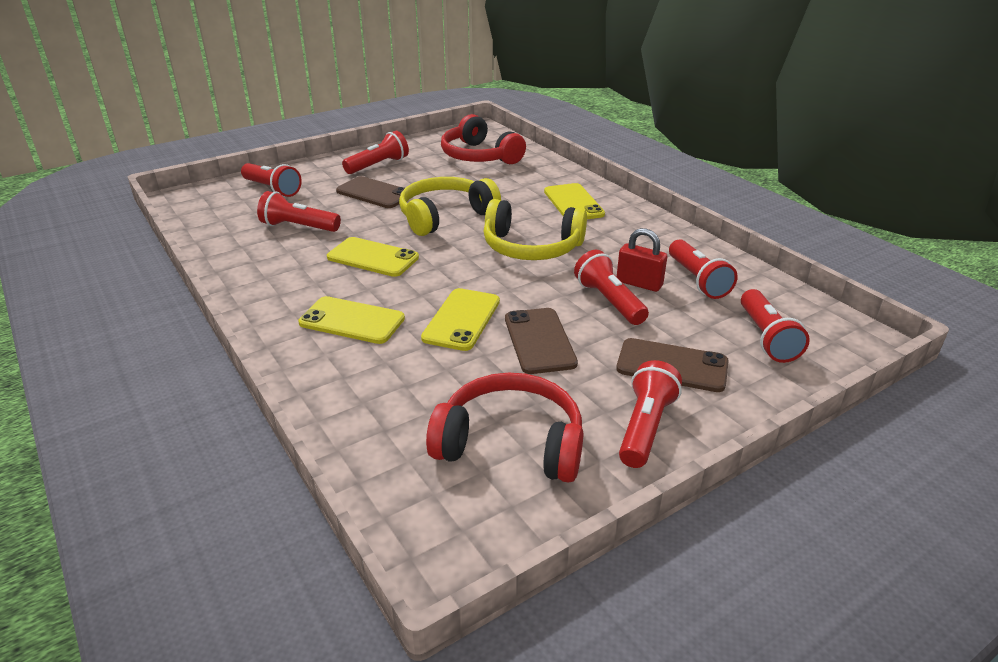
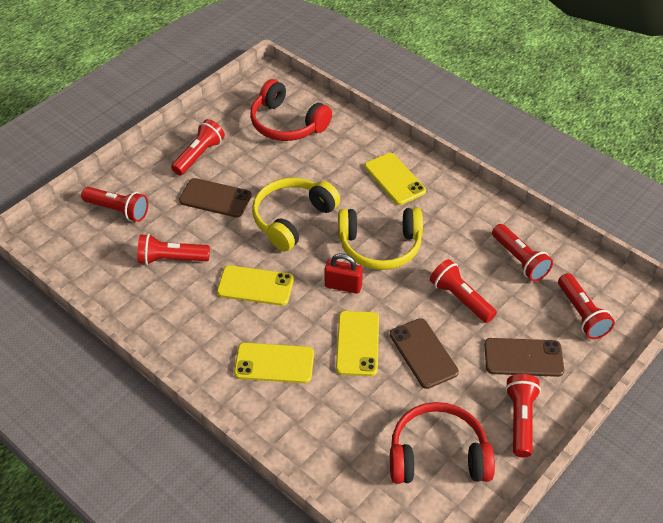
camera: 15 degrees left, 15 degrees up
red padlock [617,228,667,292] -> red padlock moved to [325,253,363,294]

